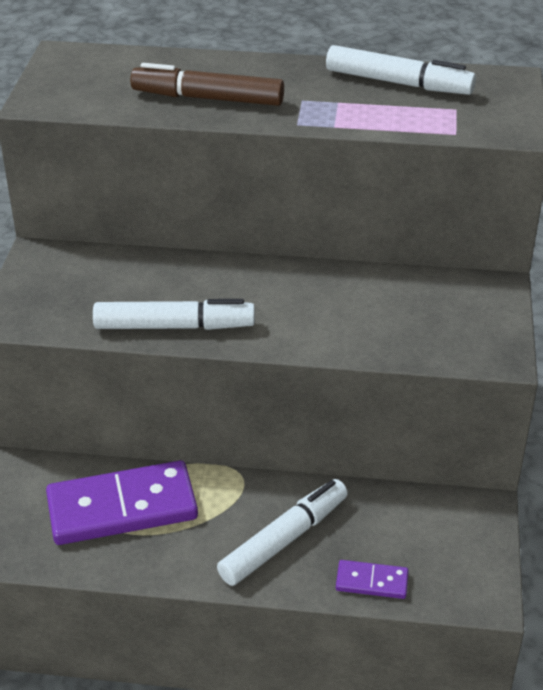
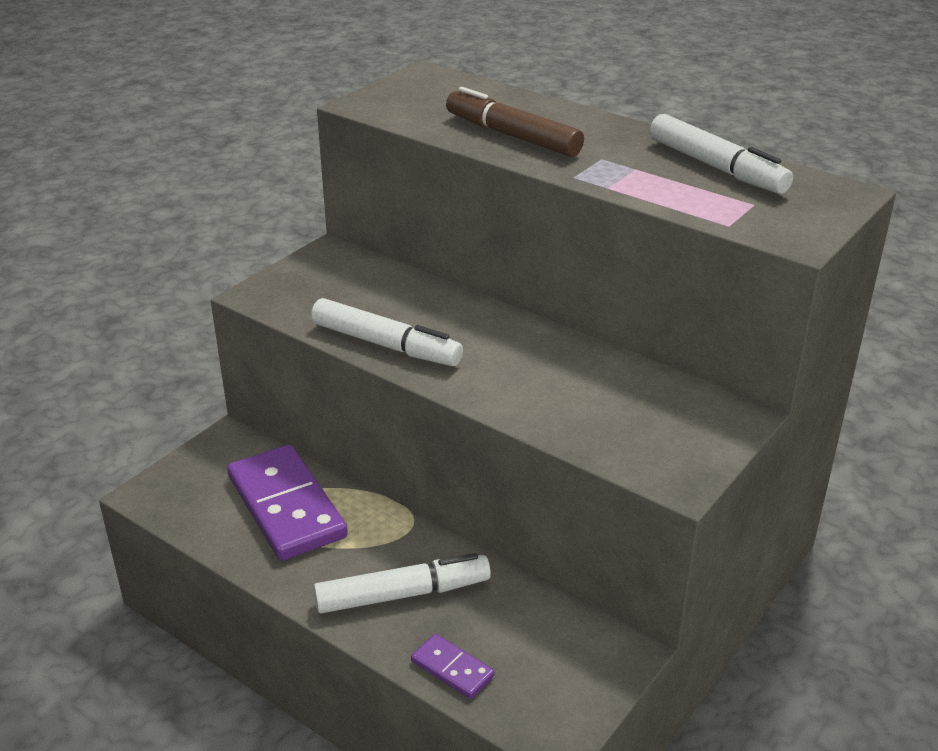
camera: 30 degrees right, 5 degrees down
purple domino [46,460,198,545] -> purple domino turned 45 degrees clockwise [227,444,348,561]

